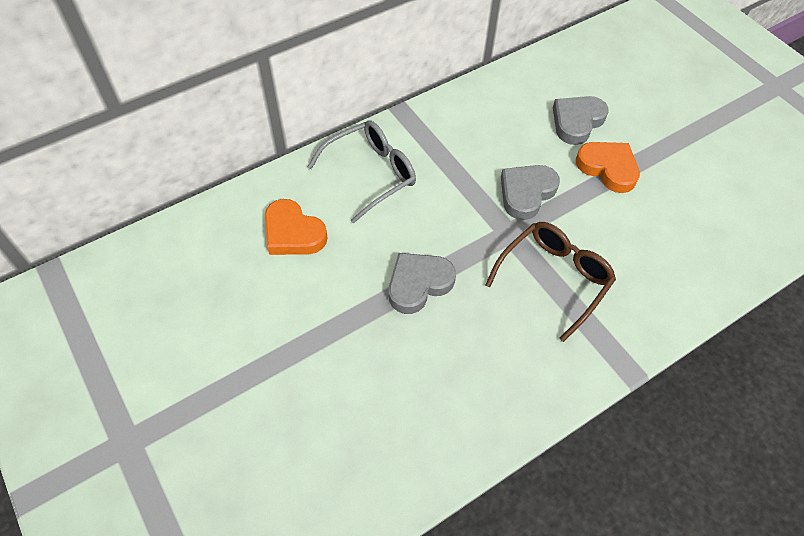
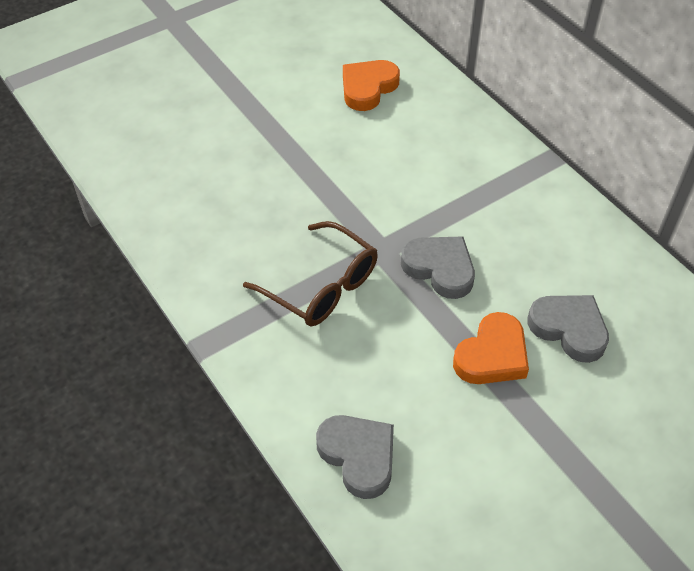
camera: 90 degrees right, 5 degrees down
grey glasses [307,120,416,224] -> none
grey heart [389,253,456,314] -> grey heart moved to [316,415,394,499]

